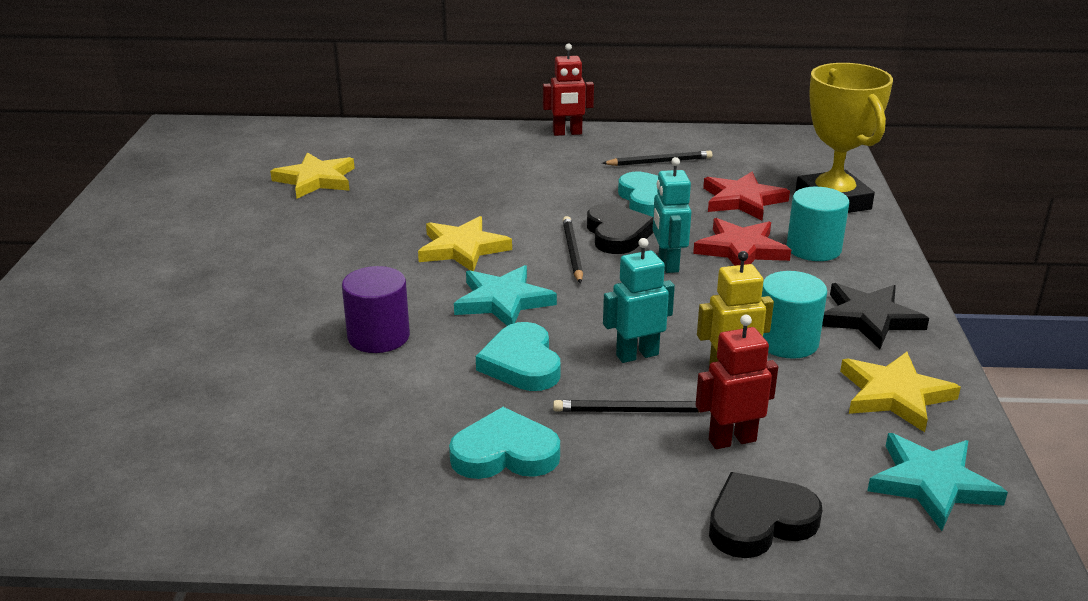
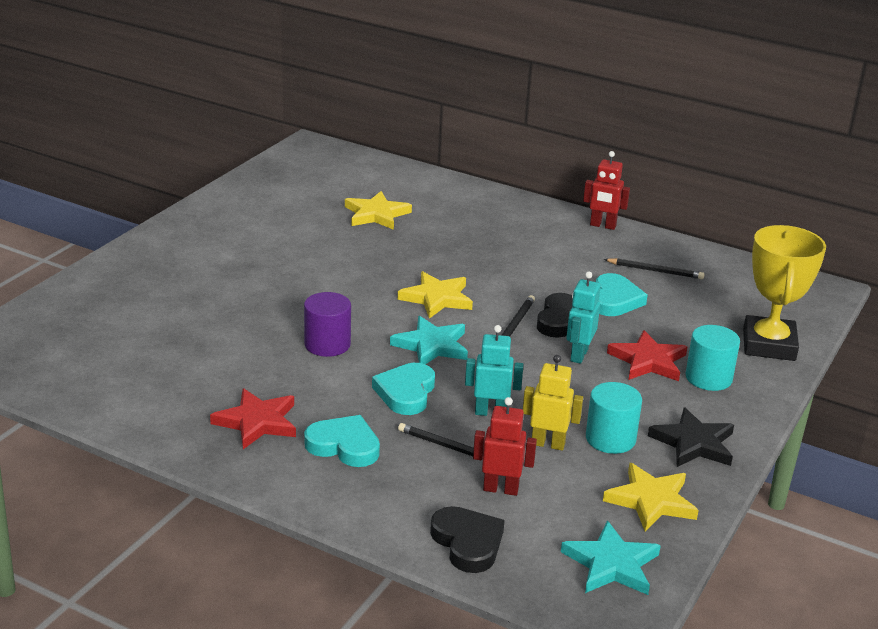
camera: 25 degrees right, 0 degrees up
red star [703,172,790,220] -> red star moved to [210,388,296,449]
black heart [709,472,822,558] -> black heart turned 60 degrees clockwise [430,506,505,573]

